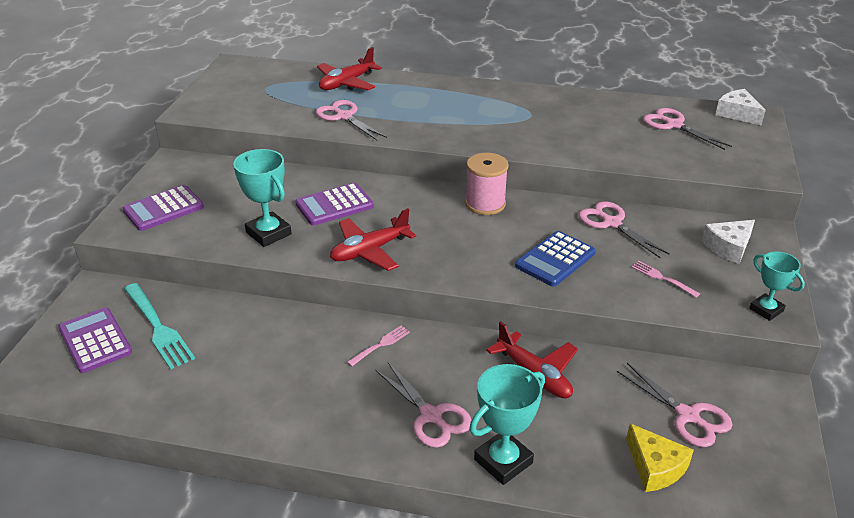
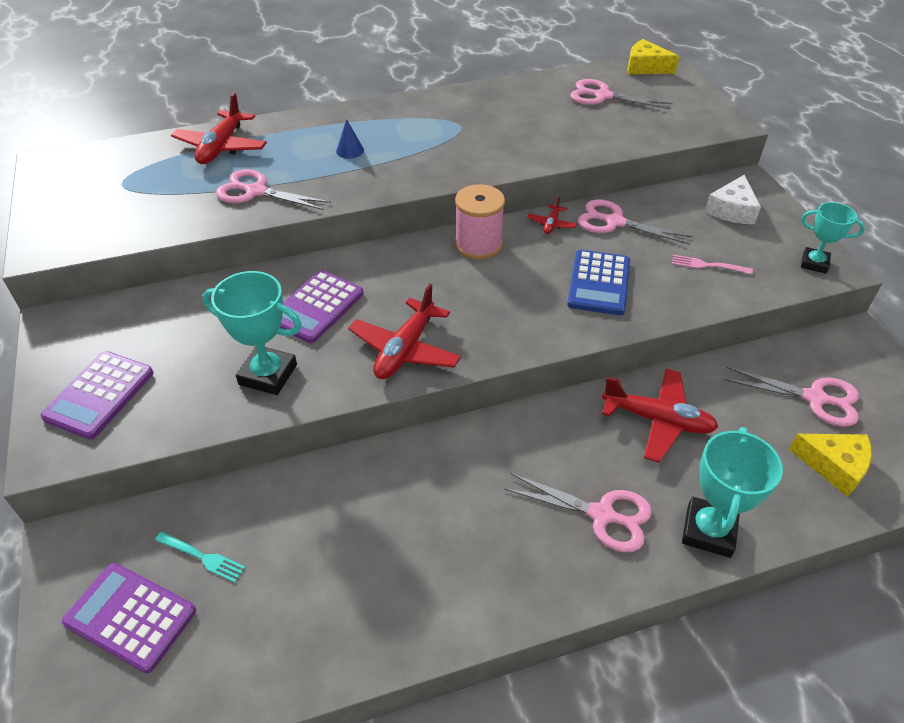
camera: 30 degrees left, 10 degrees up
turquoise fork [124,283,195,370] -> turquoise fork [155,532,246,583], size x0.52
pink fork [347,326,410,367] -> none
white cheese [715,89,766,125] -> yellow cheese [627,39,679,74]
none -> blue cone [336,119,364,159]
none -> red plane [527,197,577,234]

